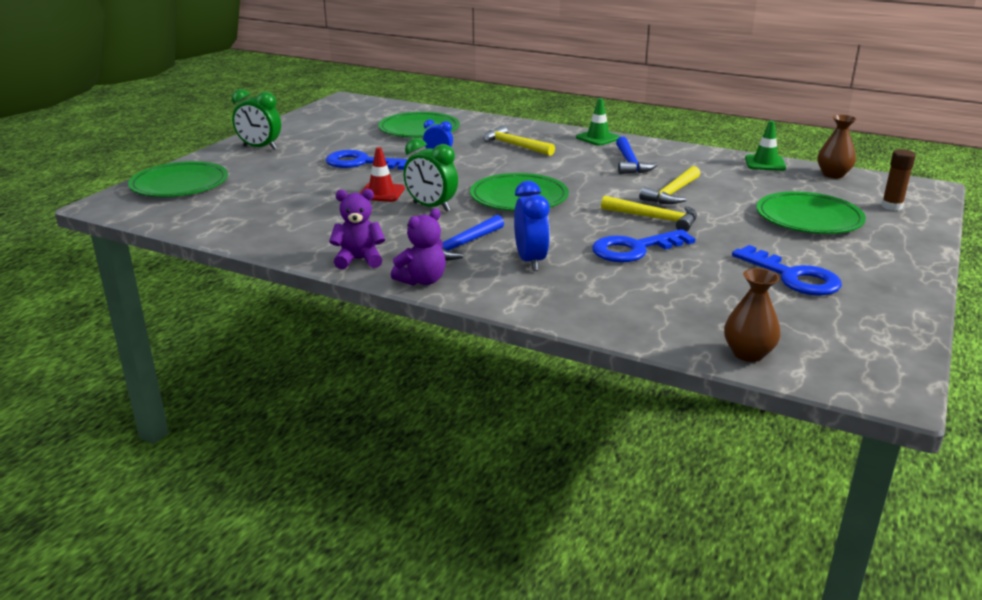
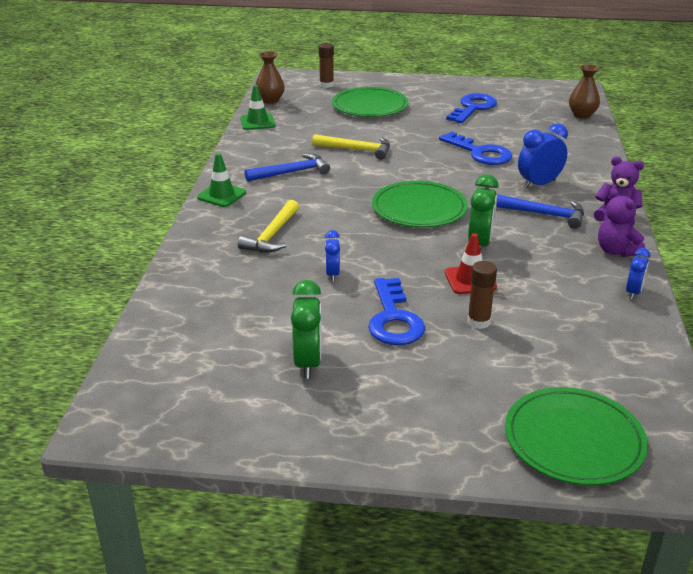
camera: 110 degrees left, 5 degrees up
green clock [232,89,281,150] -> green clock moved to [291,280,321,379]
green plate [378,112,460,138] -> none
yellow hammer [601,196,697,232] -> none
none -> brown glue stick [467,261,497,329]
none -> blue clock [626,248,650,299]

